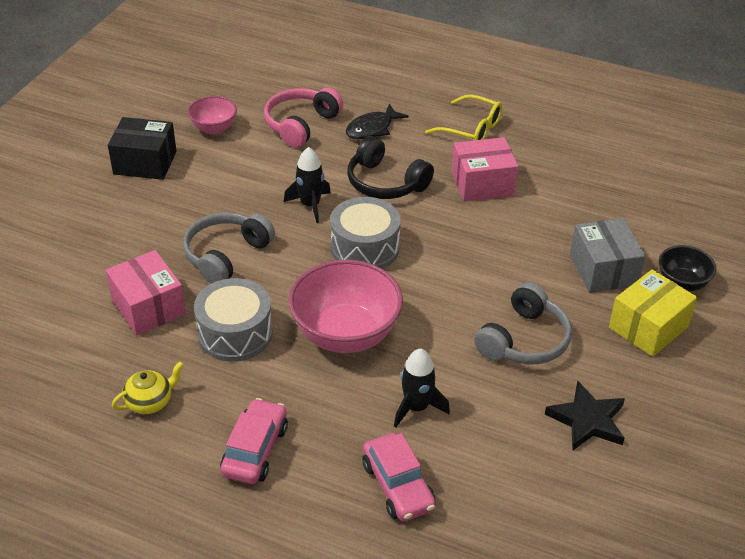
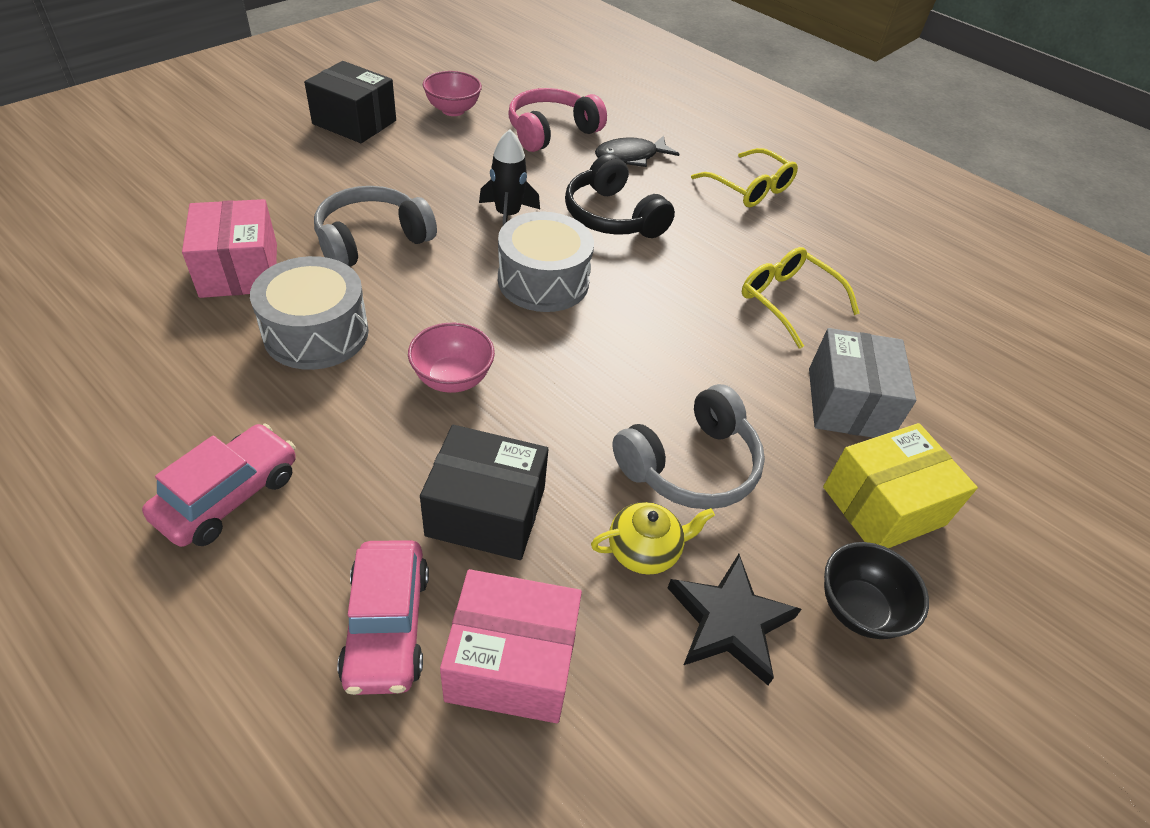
camera: 15 degrees right, 5 degrees up
yellow teapot [112,361,184,414] -> yellow teapot moved to [591,502,715,575]
pink bowl [289,259,403,353] -> pink bowl [408,323,495,393], size x0.53
black rocket [394,348,450,428] -> black box [420,425,548,560]
pink box [452,137,518,202] -> pink box moved to [440,569,582,723]
black bowl [659,245,717,291] -> black bowl moved to [824,542,929,639]
none -> yellow glasses [742,247,860,349]

